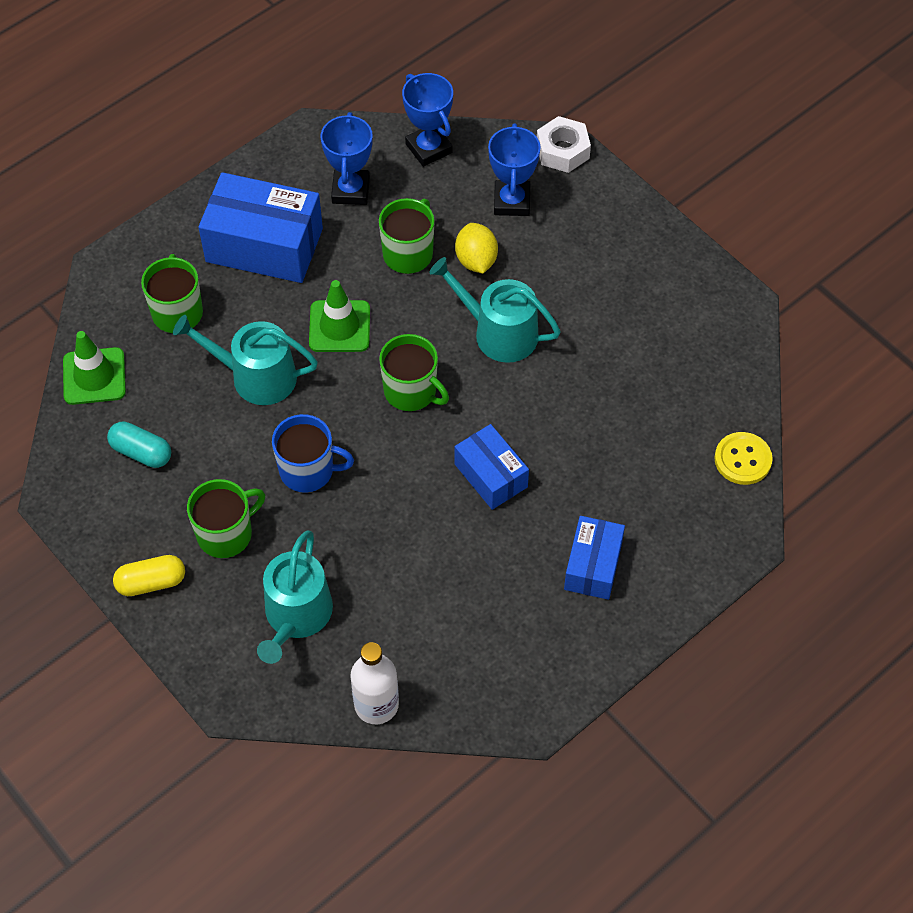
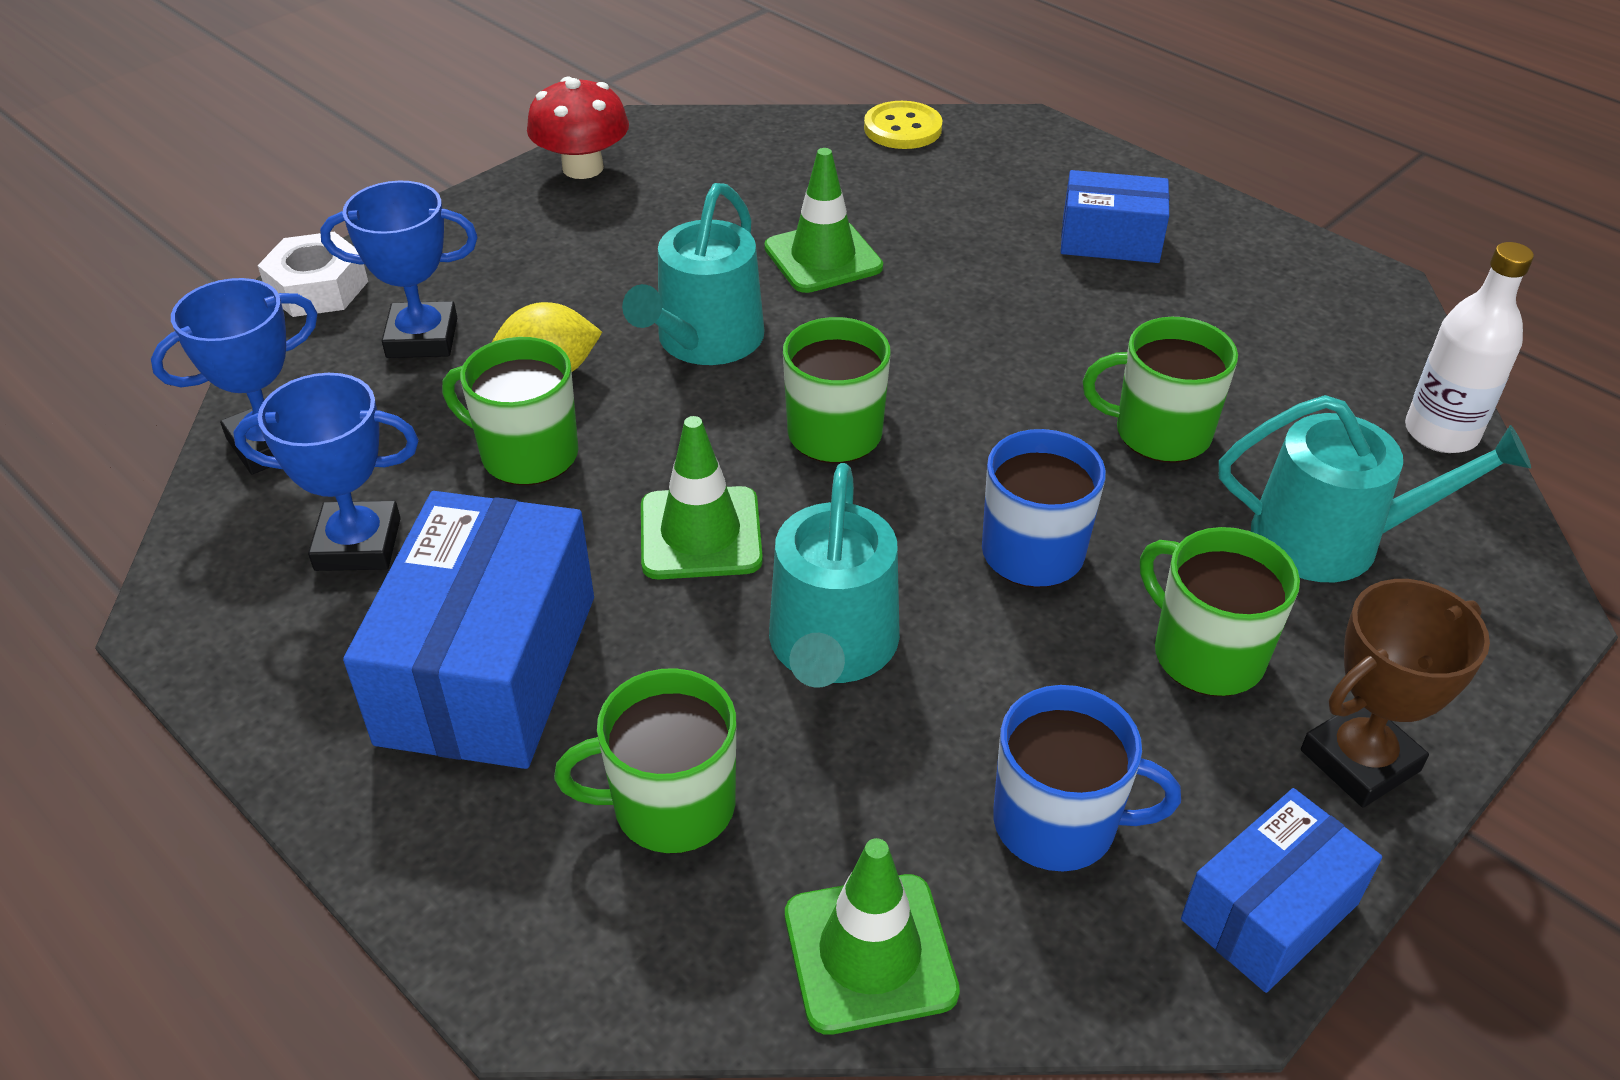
camera: 95 degrees left, 15 degrees down
turquoise capsule [107,421,171,468] -> blue mug [993,685,1181,872]
yellow capsule [113,555,185,596] -> brown trophy [1301,579,1490,808]
blue box [455,424,529,510] -> blue box moved to [1181,788,1382,993]
none -> red mushroom [527,77,629,179]
none -> green traffic cone [764,148,883,293]
none -> green mug [1083,317,1238,463]

